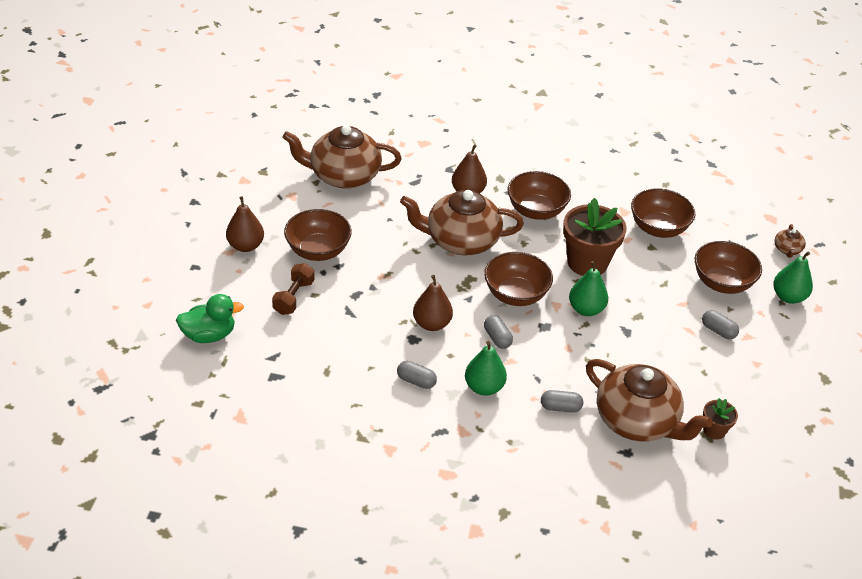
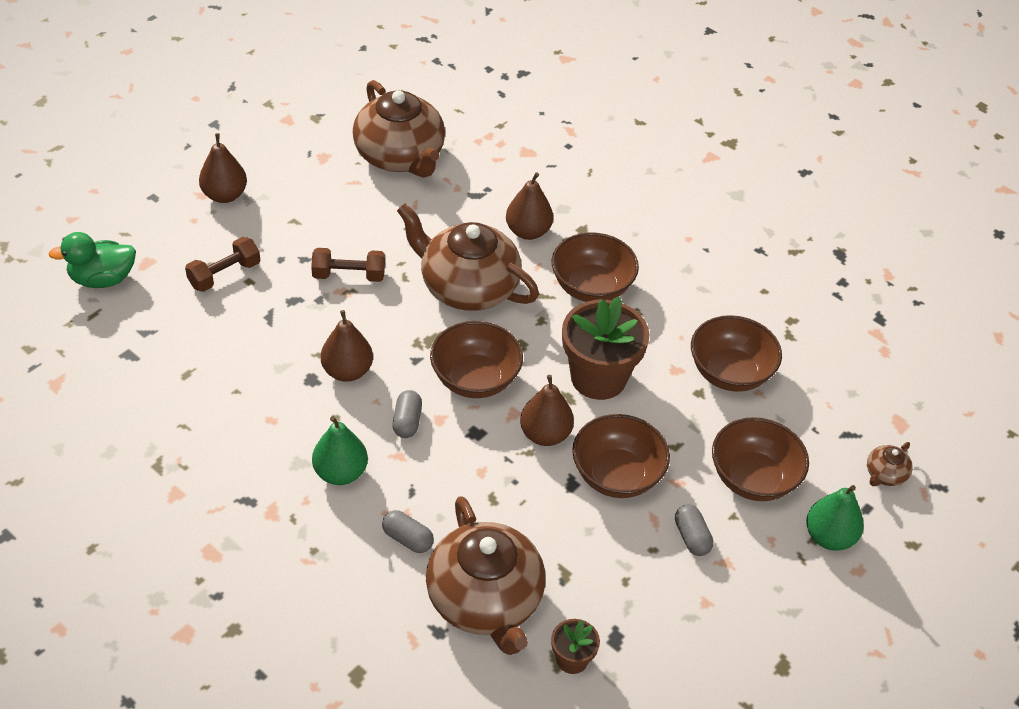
camera: 30 degrees right, 5 degrees up
green duck [176,294,244,343] -> green duck turned 150 degrees clockwise [48,232,136,288]
brown teapot [282,125,402,189] -> brown teapot turned 150 degrees counterclockwise [353,80,445,178]
brown bowl [284,209,352,261] -> brown bowl moved to [572,414,670,498]
grey capsule [397,361,437,389] -> none
green pear [569,261,608,316] -> brown pear [520,375,574,446]
none -> brown dumbbell [311,248,385,282]

